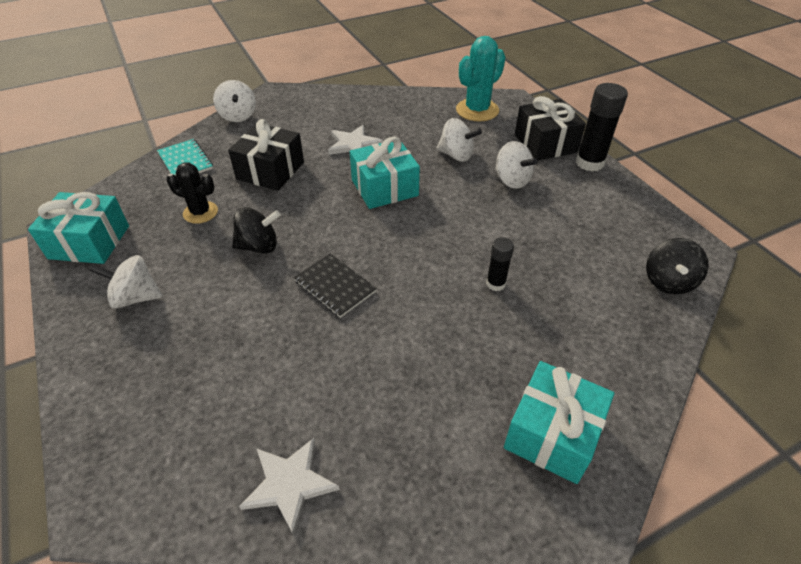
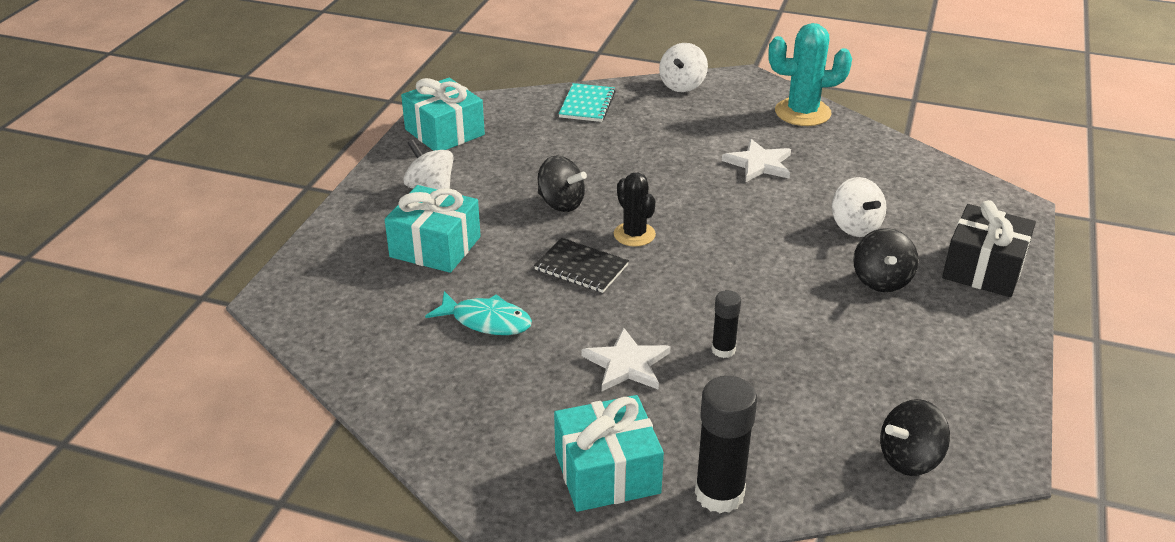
camera: 45 degrees right, 10 degrees down
black cactus [167,162,218,224] -> black cactus moved to [614,173,656,247]
black gift [228,119,304,191] -> none
white star [239,438,339,535] -> white star moved to [581,327,670,391]
black notebook [294,254,377,318] -> black notebook turned 60 degrees counterclockwise [534,238,629,293]
turquoise gift [350,137,420,209] -> turquoise gift moved to [385,185,481,273]
turquoise cactus [456,36,505,121] -> turquoise cactus moved to [768,23,852,126]
white spinning top [495,141,538,189] -> black spinning top [853,228,918,292]
black glue stick [576,83,628,171] -> black glue stick moved to [695,376,757,513]
none -> turquoise fish [425,291,532,335]

